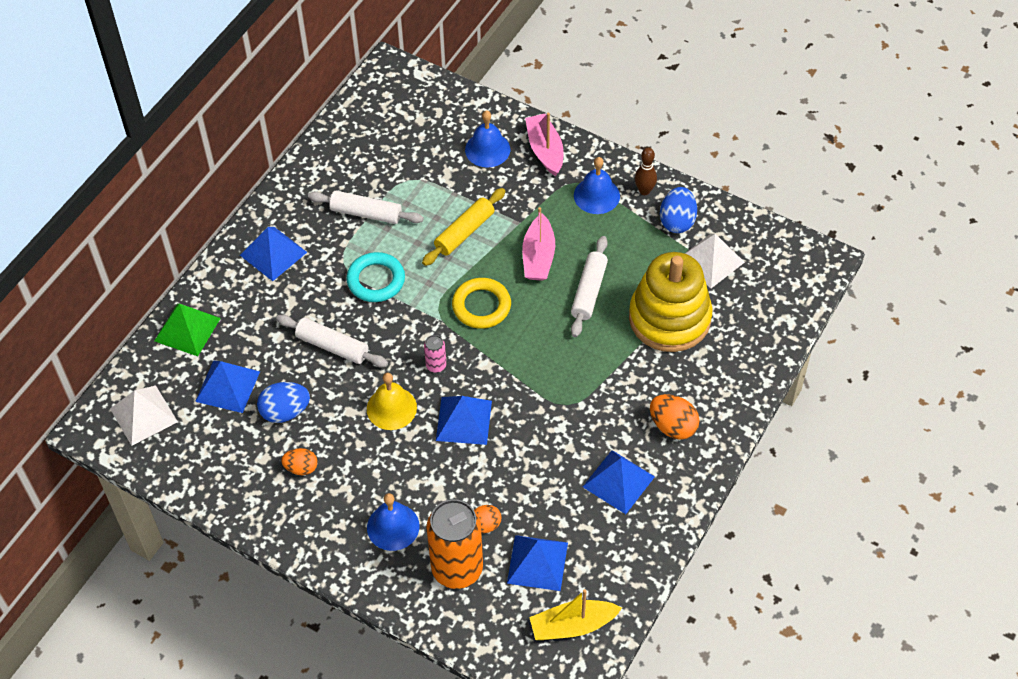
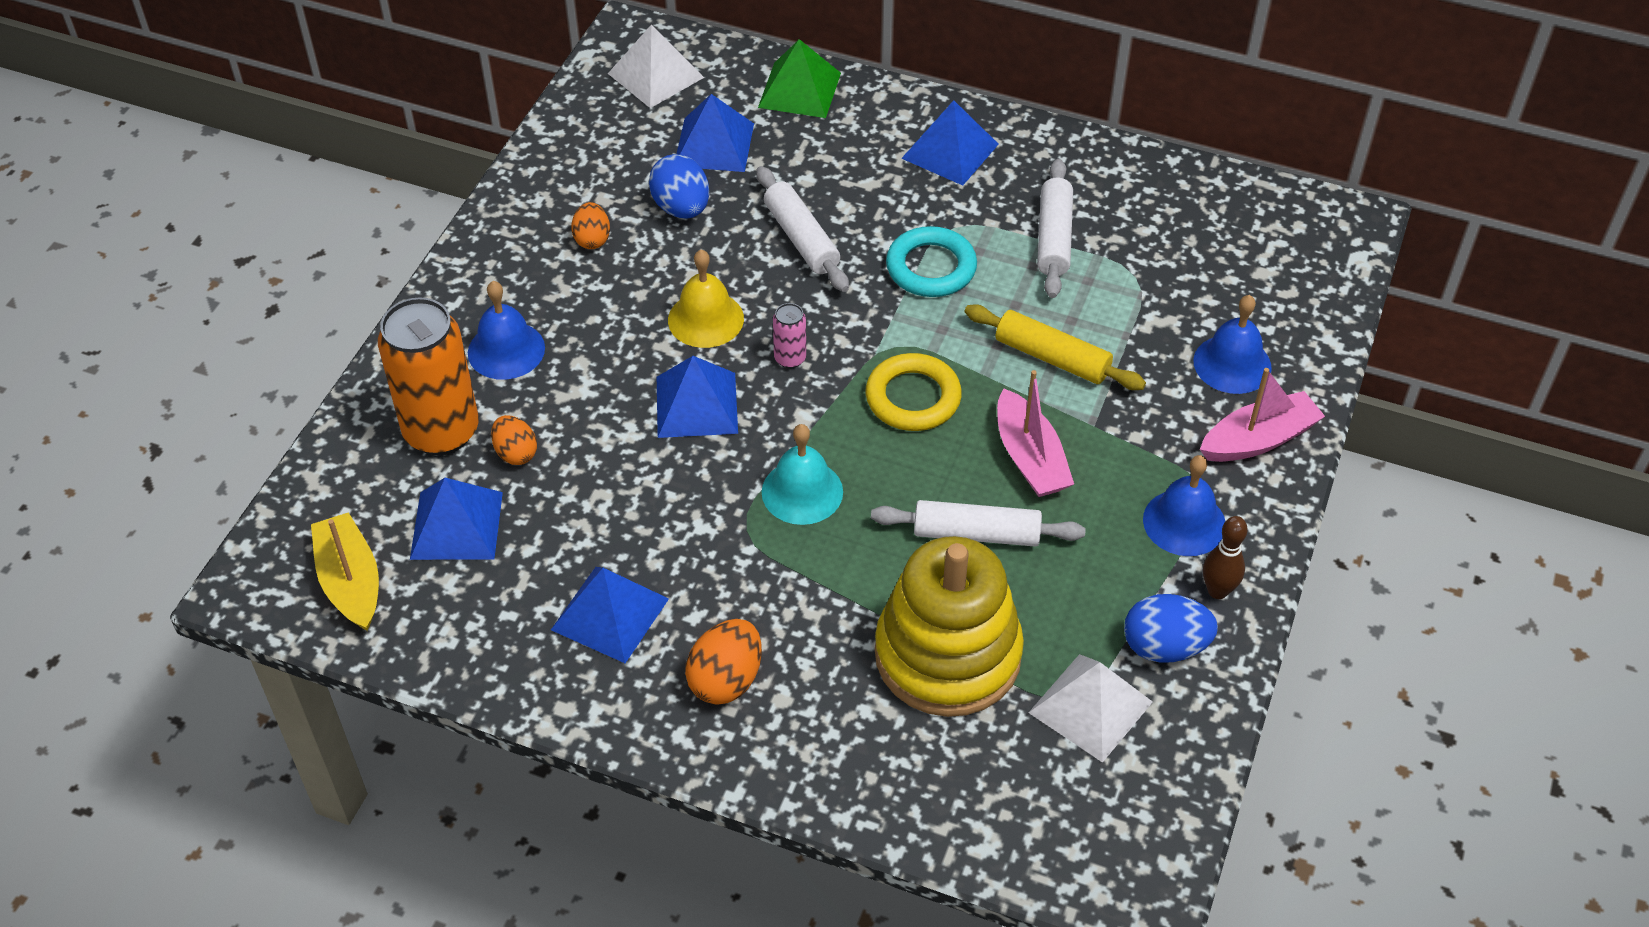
camera: 80 degrees right, 5 degrees down
white rolling pin [276,315,388,367] -> white rolling pin turned 45 degrees counterclockwise [756,166,849,292]
pink boat [522,207,555,281] -> pink boat turned 105 degrees counterclockwise [997,370,1074,497]
none -> turquoise bell [762,424,843,525]

